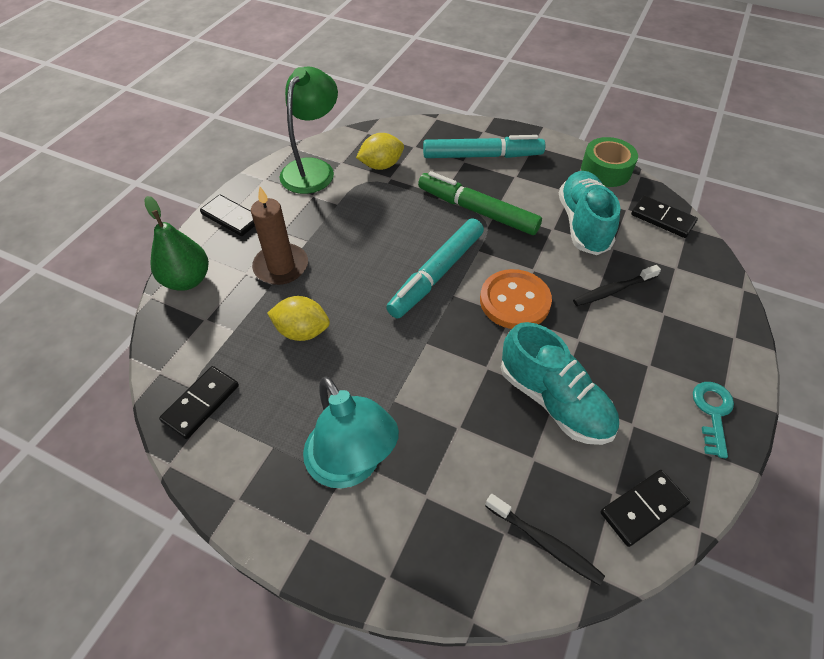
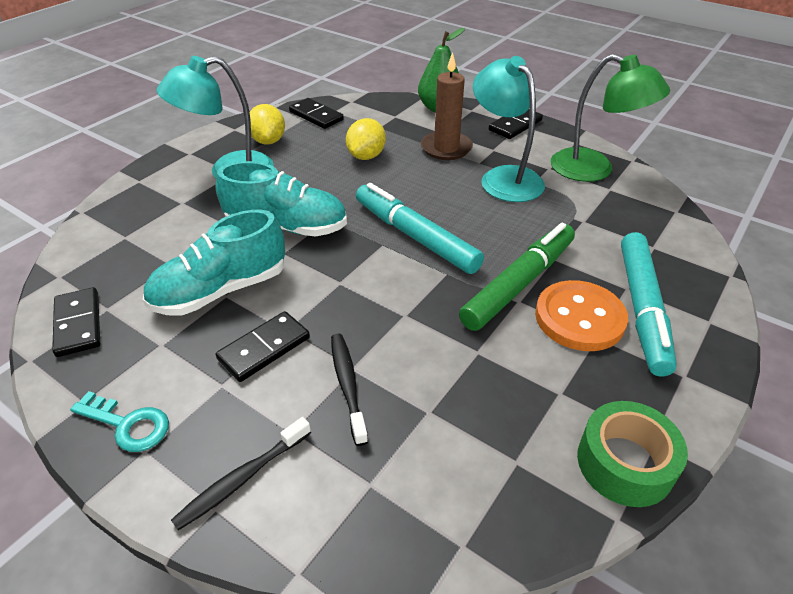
camera: 100 degrees right, 10 degrees down
yellow lemon [356,133,404,170] -> yellow lemon moved to [249,104,285,144]
orange button [480,269,552,329] -> orange button moved to [535,280,628,351]
black toothbrush [485,494,605,586] -> black toothbrush moved to [171,417,311,531]
turquoise shoe [559,171,621,255] -> turquoise shoe moved to [216,161,347,237]
black domino [631,196,698,238] -> black domino moved to [216,311,310,382]
none -> turquoise lamp [473,56,545,202]

